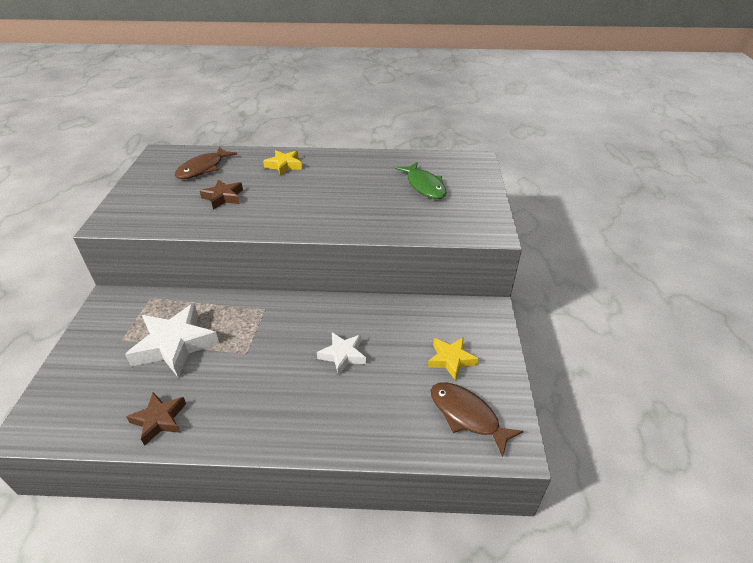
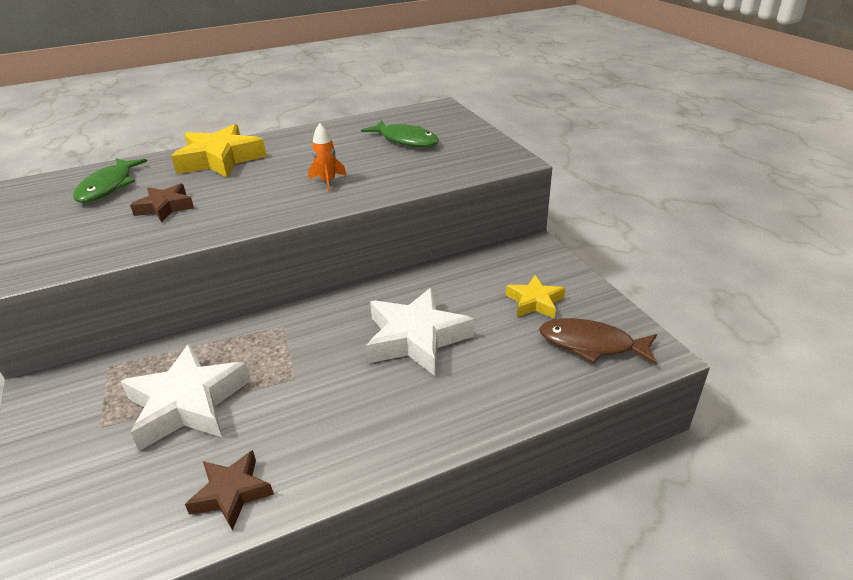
camera: 25 degrees left, 5 degrees down
brown fish [175,147,237,179] -> green fish [73,158,147,203]
yellow star [263,150,302,176] -> yellow star [171,124,267,178], size x1.74
white star [317,332,366,376] -> white star [366,287,474,376], size x1.74
none -> orange rocket [308,123,346,192]

